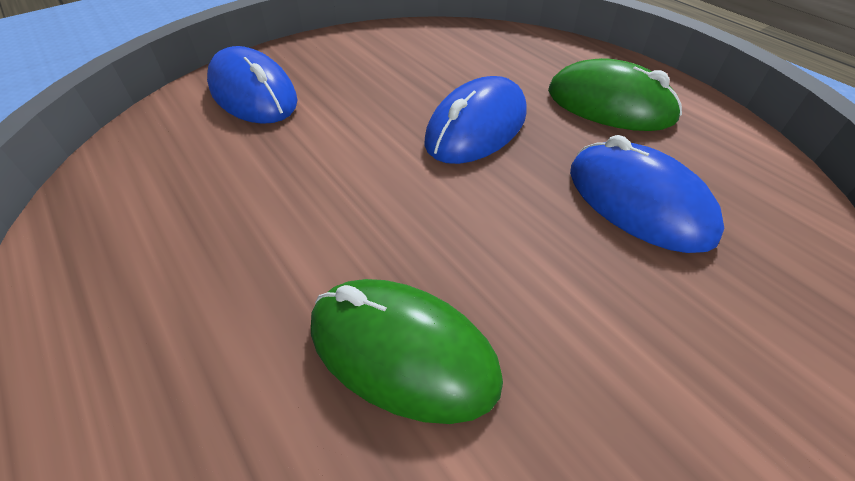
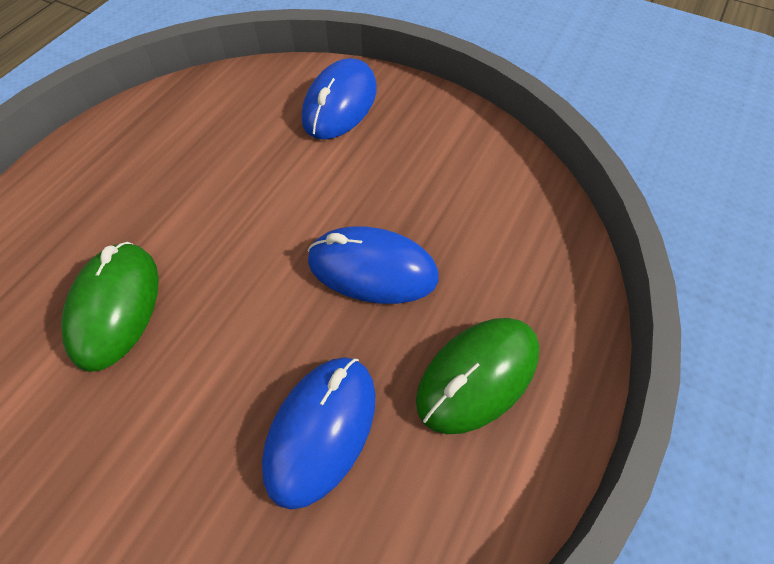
camera: 65 degrees right, 10 degrees up
green mouse [548,58,682,131] -> green mouse turned 45 degrees clockwise [416,318,539,434]

